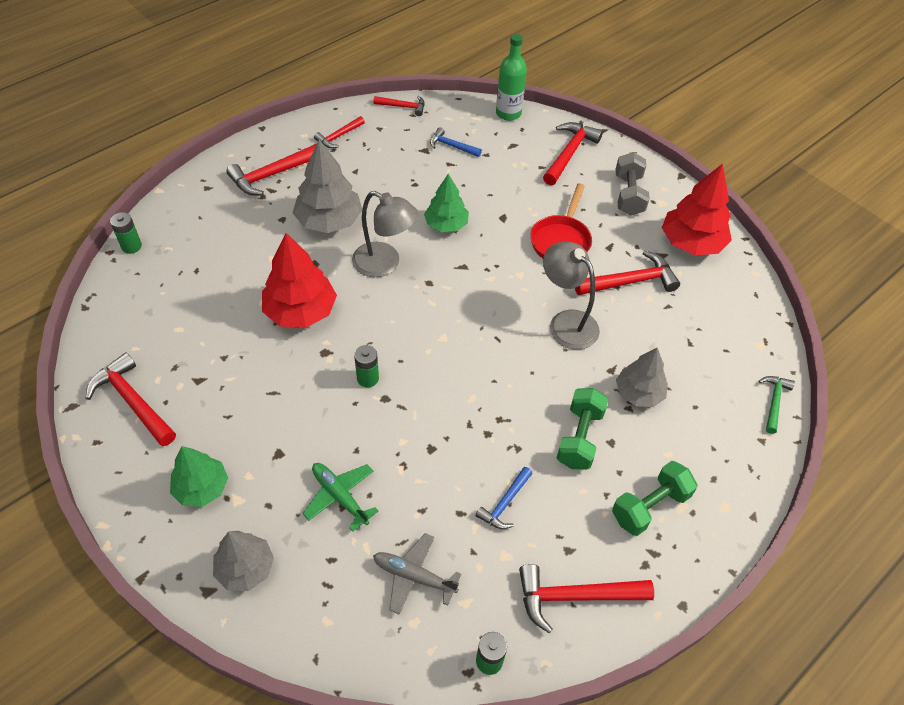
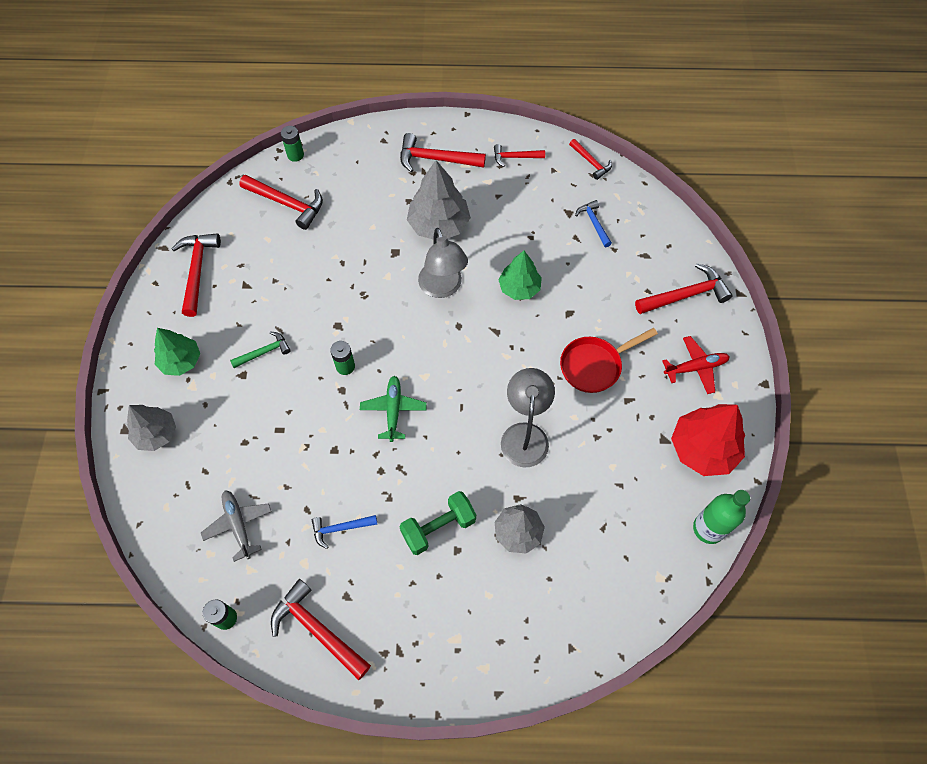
camera: 45 degrees right, 10 degrees up
red tree [262,233,337,328] -> none
green plane [302,463,378,532] -> green plane moved to [360,376,427,442]
green bottle [496,34,527,121] -> green bottle moved to [693,490,750,544]
red hammer [575,251,680,295] -> red hammer moved to [239,175,323,230]
green dumbbell [612,461,698,536] -> none
grey dumbbell [616,152,650,215] -> red plane [662,336,730,394]
green hammer [759,376,795,434] -> green hammer moved to [230,331,291,368]

